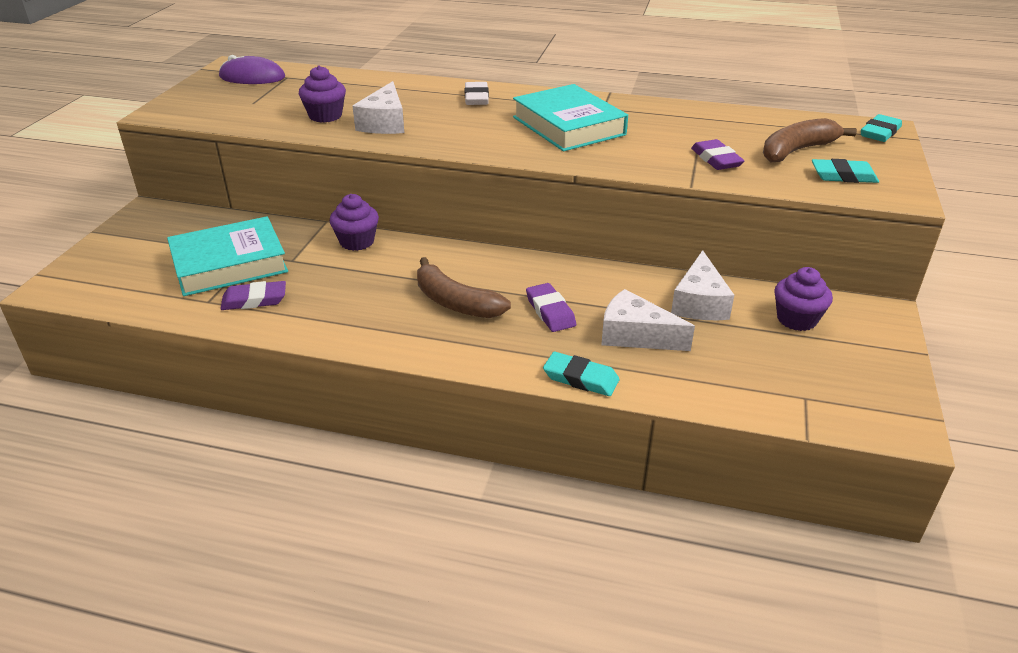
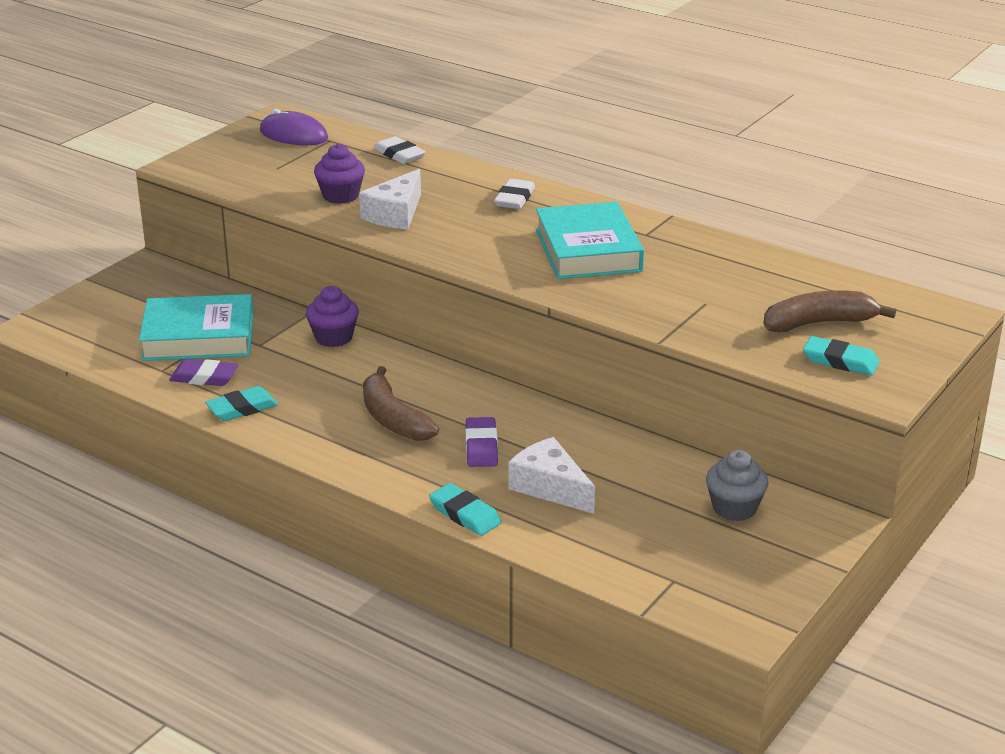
camera: 20 degrees right, 5 degrees down
white cheese [671,250,734,320] -> none
purple eraser [691,139,745,170] -> none
purple cupcake [774,267,833,331] -> grey cupcake [706,450,768,521]
turquoise eraser [861,114,902,142] -> turquoise eraser moved to [205,386,278,421]
none -> white eraser [373,136,426,164]

